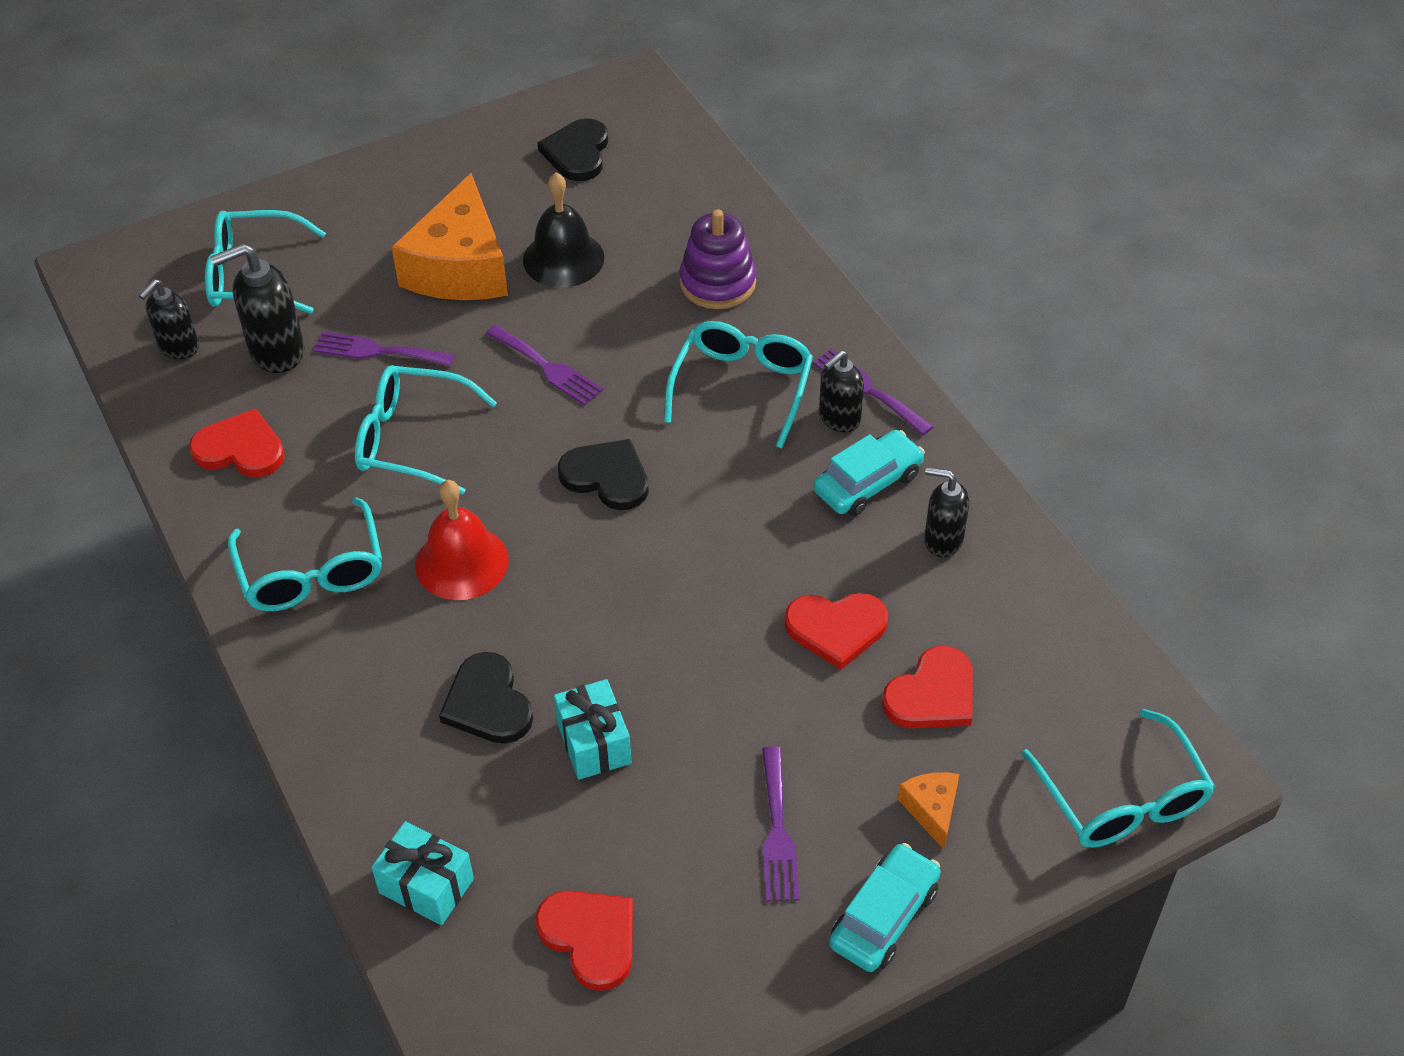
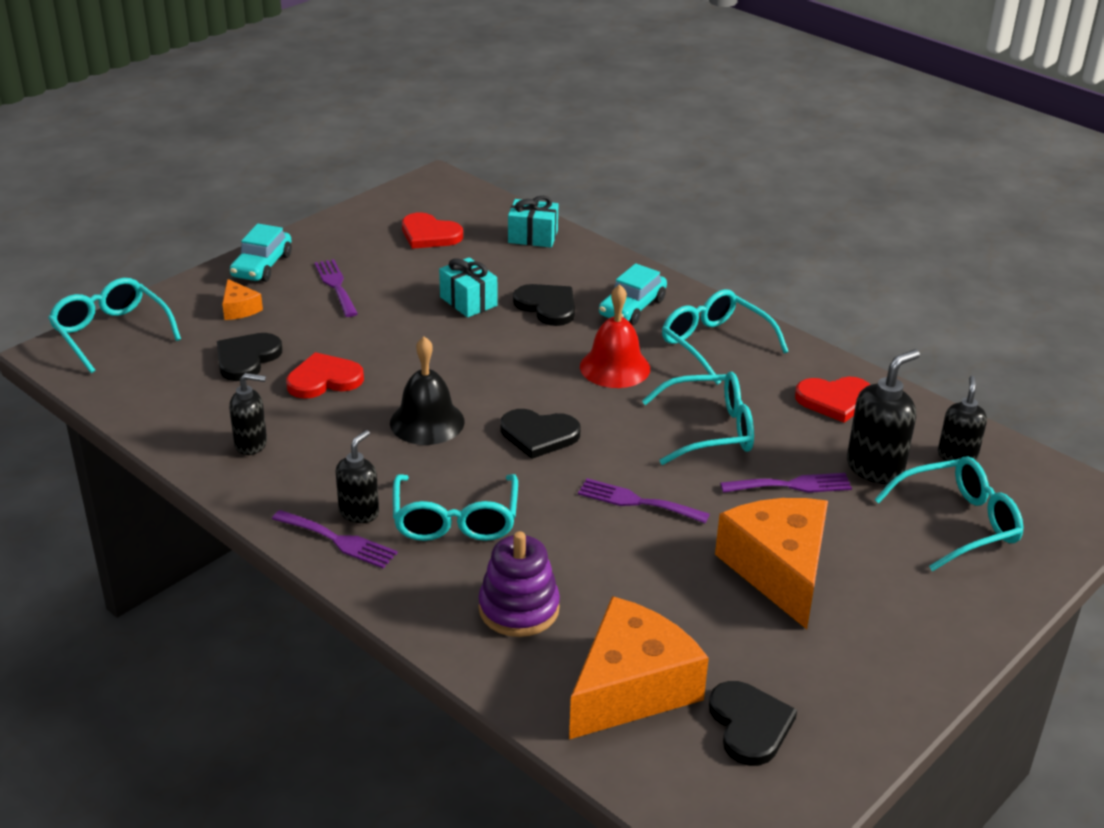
camera: 160 degrees right, 15 degrees down
black bell [523,172,604,288] -> black bell moved to [390,337,465,445]
turquoise car [814,430,925,516] -> turquoise car moved to [599,263,667,325]
red heart [882,645,973,728] -> black heart [217,333,282,381]
none -> orange cheese [569,596,709,739]

